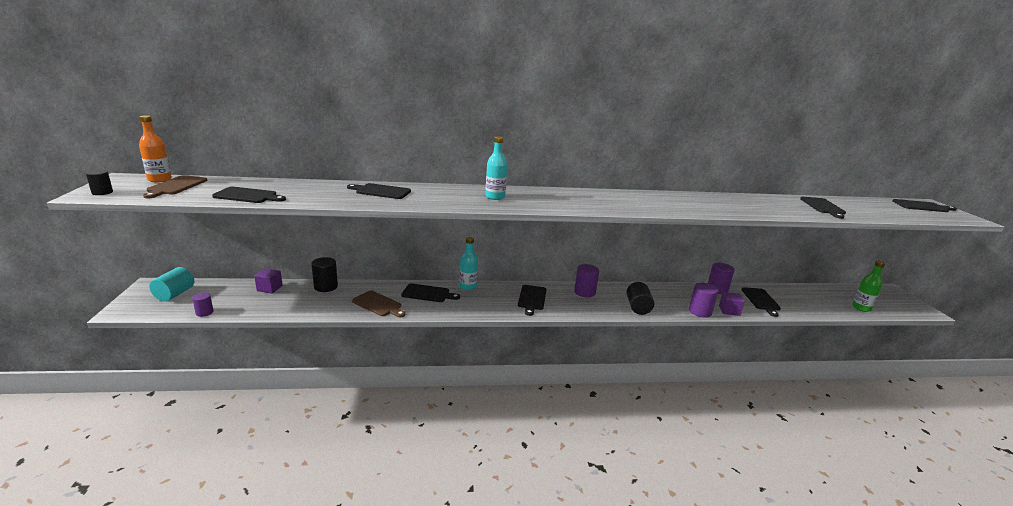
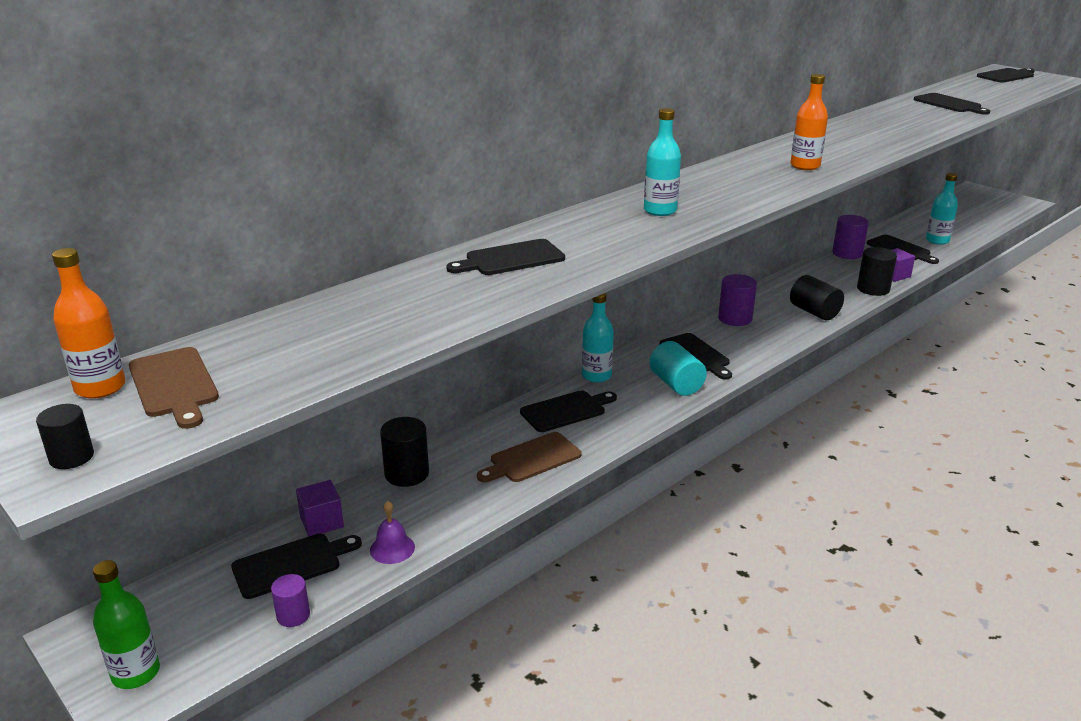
camera: 35 degrees left, 5 degrees up
turquoise cylinder [149,267,194,302] -> turquoise cylinder moved to [650,341,707,396]
black cutting board [212,187,286,203] -> black cutting board moved to [231,534,362,599]
brown cutting board [352,291,405,317] -> brown cutting board turned 150 degrees clockwise [477,432,582,482]
purple cylinder [689,283,718,318] -> black cylinder [857,247,897,296]
green bottle [852,261,885,312] -> green bottle moved to [93,560,160,689]
none -> purple bell [370,501,415,564]
none -> orange bottle [790,74,828,170]
none -> turquoise bottle [926,173,958,245]

